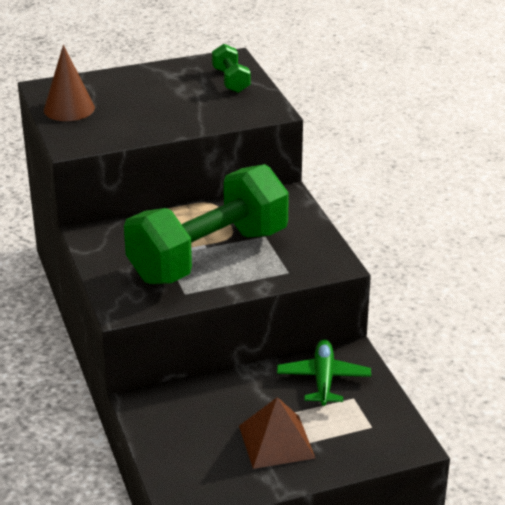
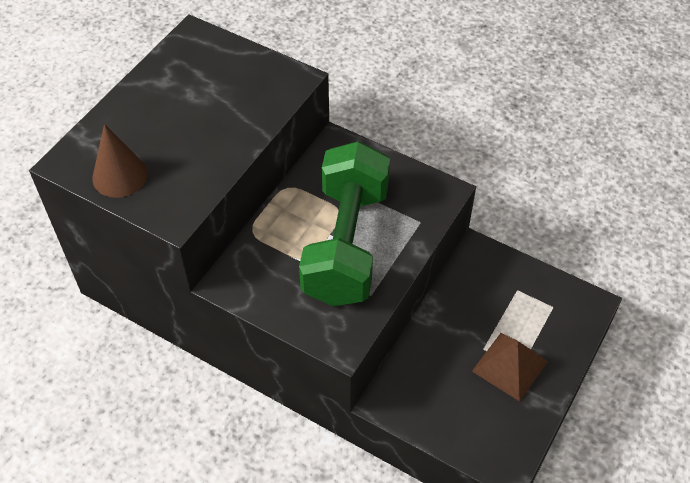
camera: 40 degrees left, 20 degrees up
green dumbbell [212,44,251,93] -> none
green plane [277,339,371,406] -> none

